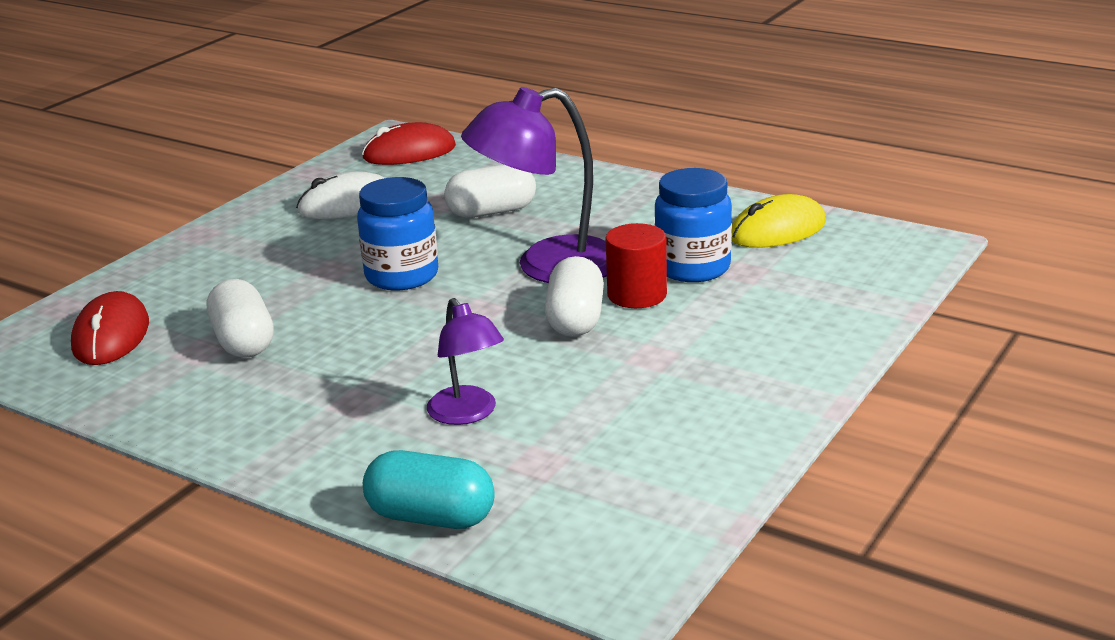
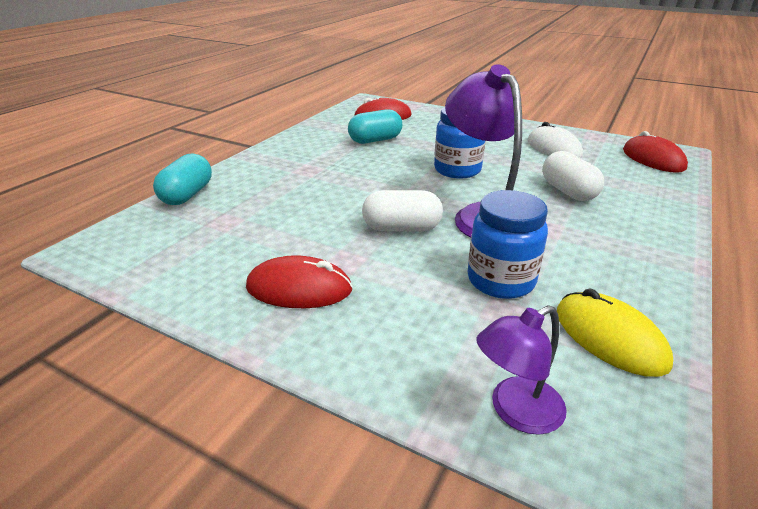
camera: 85 degrees right, 5 degrees up
white capsule [207,279,274,358] -> turquoise capsule [348,109,402,144]
purple lamp [427,298,504,425] -> purple lamp moved to [477,305,567,435]
red cylinder [606,223,667,308] -> none
none -> red mouse [246,255,353,308]

